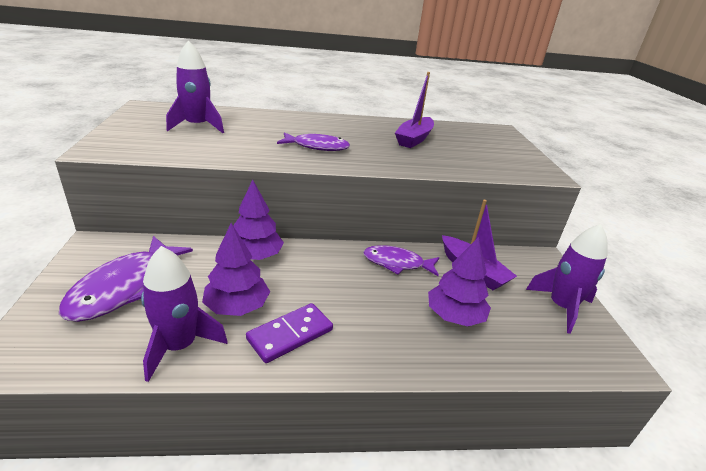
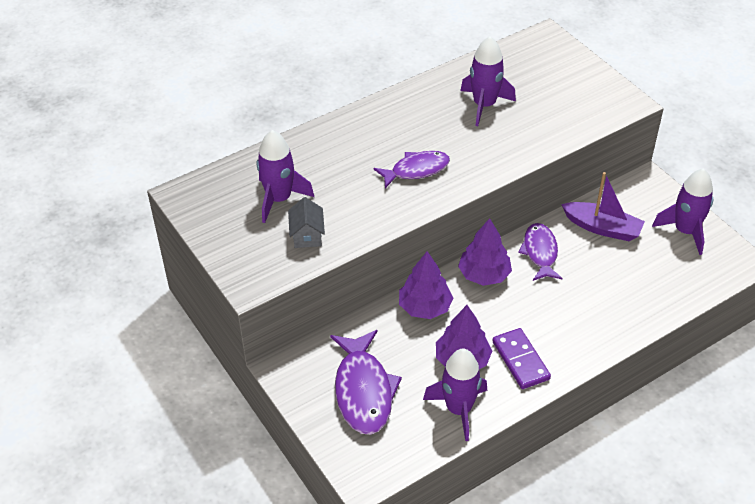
camera: 25 degrees left, 15 degrees up
purple domino [246,303,333,363] -> purple domino turned 45 degrees counterclockwise [492,328,551,389]
purple fish [363,245,439,276] -> purple fish turned 105 degrees clockwise [518,223,563,281]
purple boat [395,72,434,148] -> purple rocket [460,36,516,126]
purple tree [428,237,491,327] -> purple tree moved to [458,218,512,286]
none -> grey house [288,197,325,248]

